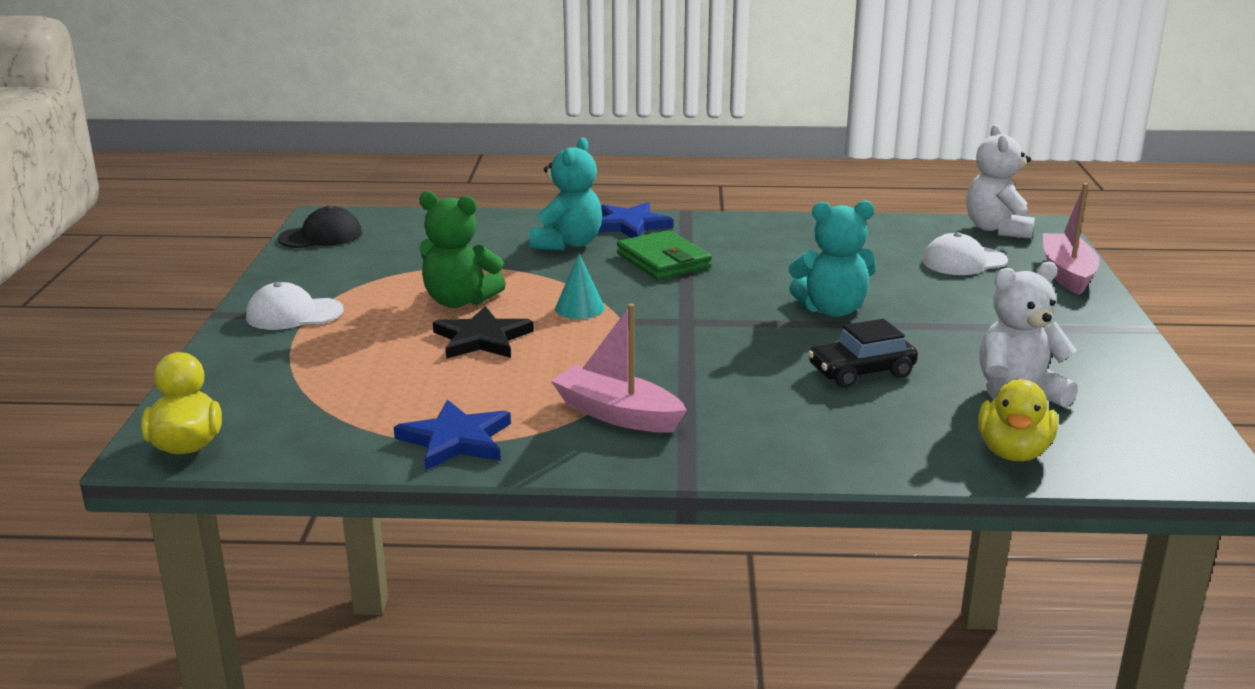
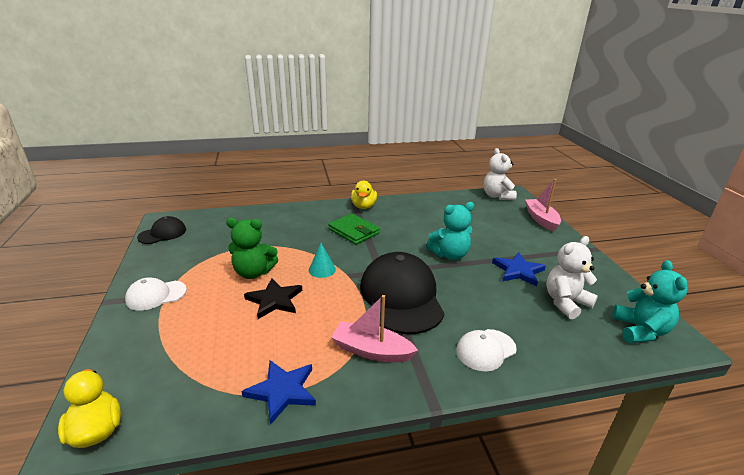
camera: 15 degrees left, 5 degrees up
turquoise teddy bear [530,137,602,251] -> turquoise teddy bear moved to [612,260,688,343]
blue star [598,202,673,238] -> blue star moved to [492,252,546,287]
black car [808,319,918,388] -> none
white cap [922,232,1008,275] -> white cap moved to [456,329,517,371]
yellow duck [978,379,1058,461] -> yellow duck moved to [351,180,377,209]
none -> black cap [360,252,445,334]

